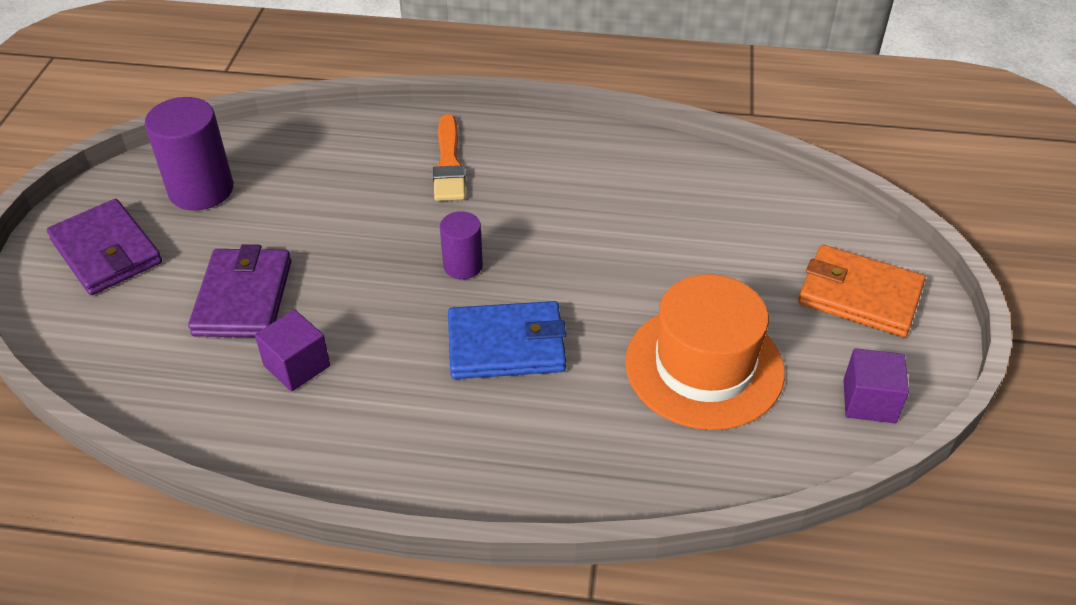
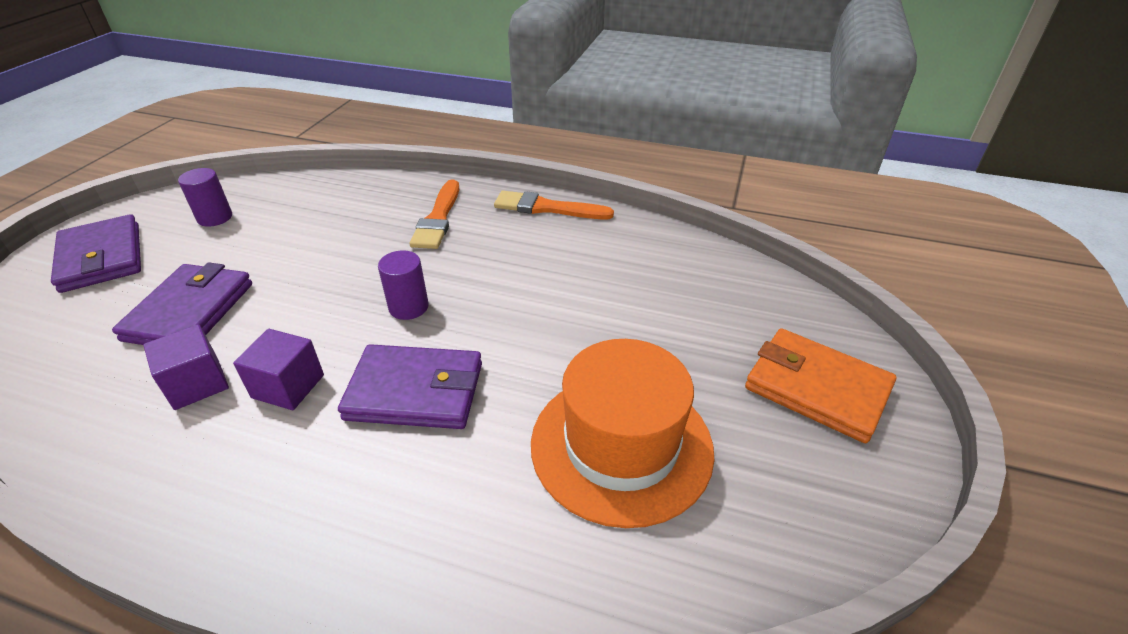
camera: 10 degrees right, 5 degrees down
purple cylinder [145,97,233,211] -> purple cylinder [178,168,232,227], size x0.57
blue wallet [448,301,566,379] -> purple wallet [338,344,482,429]
purple cube [843,348,909,423] -> purple cube moved to [233,329,324,410]
none -> orange brush [494,191,614,219]

